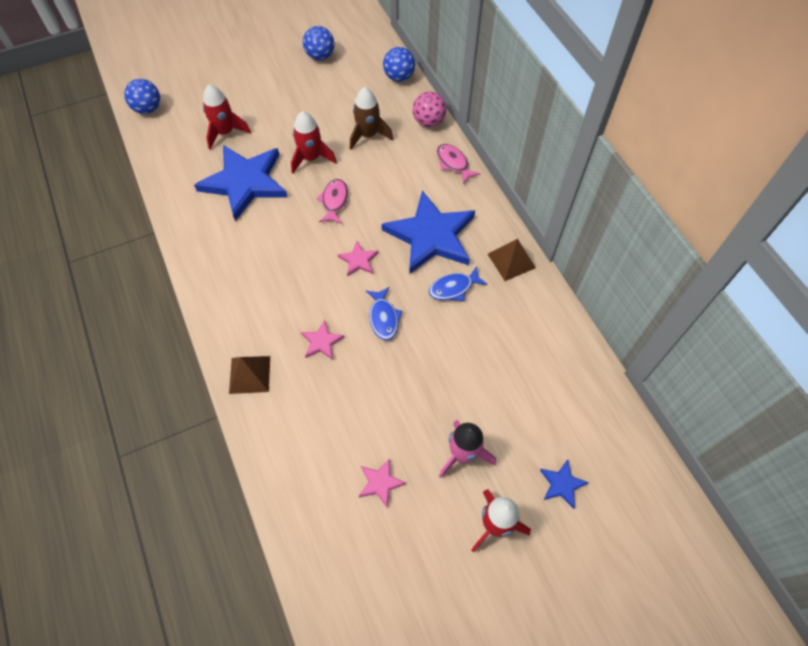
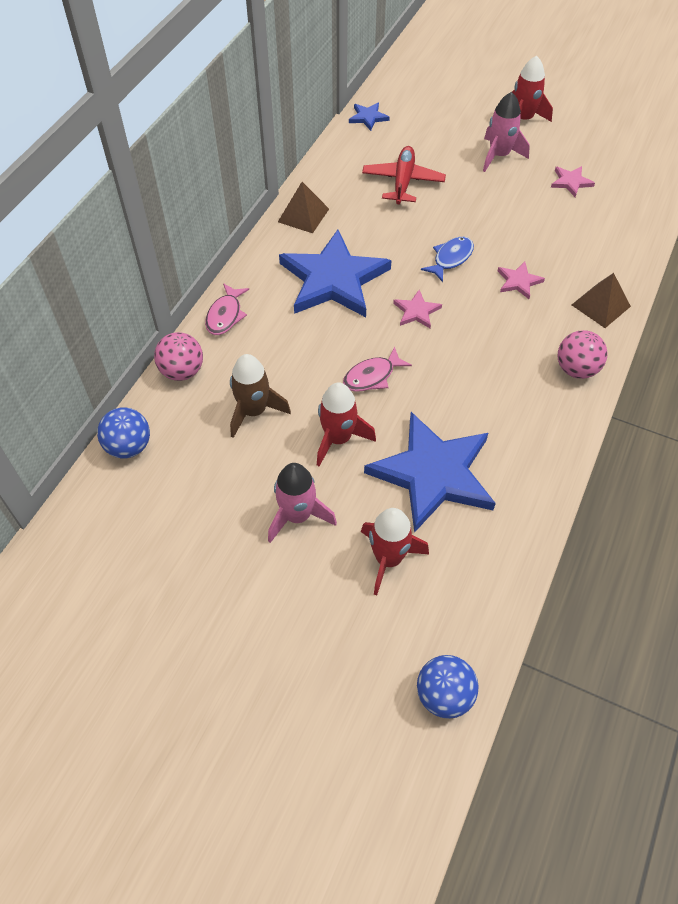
camera: 130 degrees left, 5 degrees down
blue ball [303,26,335,60] -> none
blue fish [429,266,488,301] -> none
blue star [540,459,589,509] -> blue star moved to [349,102,390,131]
none -> pink rocket [268,463,337,543]
none -> red plane [362,146,446,205]
none -> pink ball [558,330,608,379]

